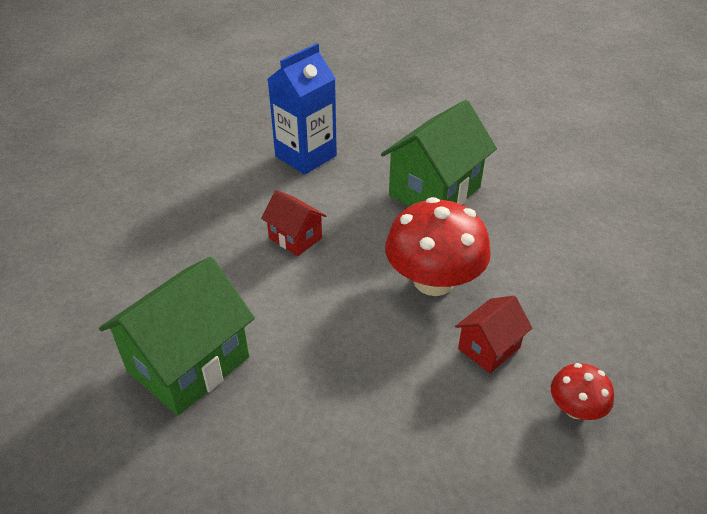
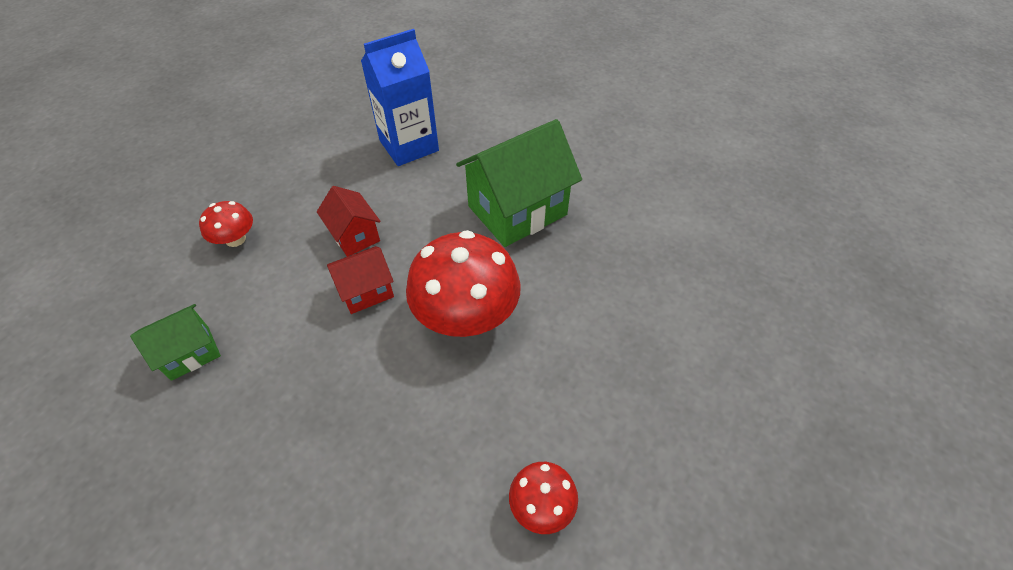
camera: 15 degrees right, 10 degrees up
green house [99,257,255,416] -> green house [130,304,221,381], size x0.53
red house [455,296,532,373] -> red house moved to [327,246,394,314]
none -> red mushroom [199,201,253,247]

